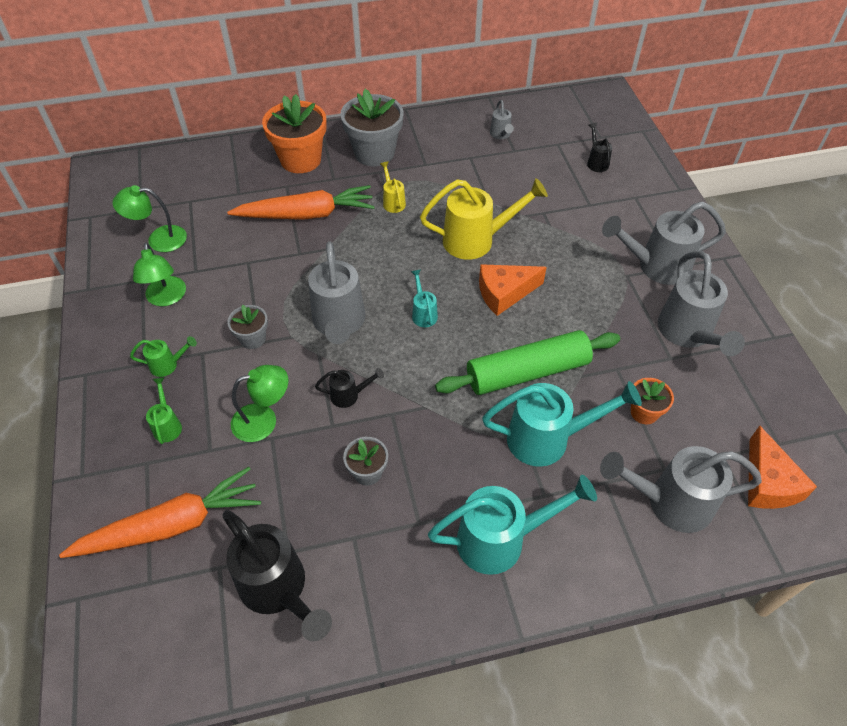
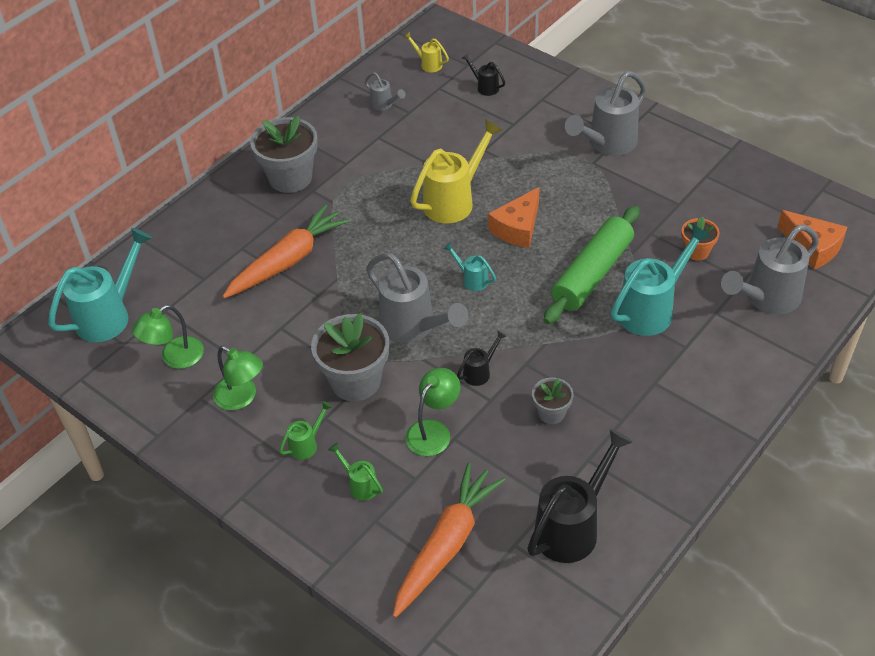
camera: 35 degrees left, 5 degrees down
black watering can [222,510,332,642] -> black watering can turned 60 degrees counterclockwise [527,428,633,563]
grey flower pot [227,305,268,349] -> grey flower pot [311,313,389,401], size x1.91
orange flower pot [262,94,327,173] -> none
yellow watering can [380,161,406,213] -> yellow watering can moved to [403,32,449,72]
turquoise watering can [428,475,597,575] -> turquoise watering can moved to [48,228,152,342]
grey watering can [658,251,745,356] -> none

